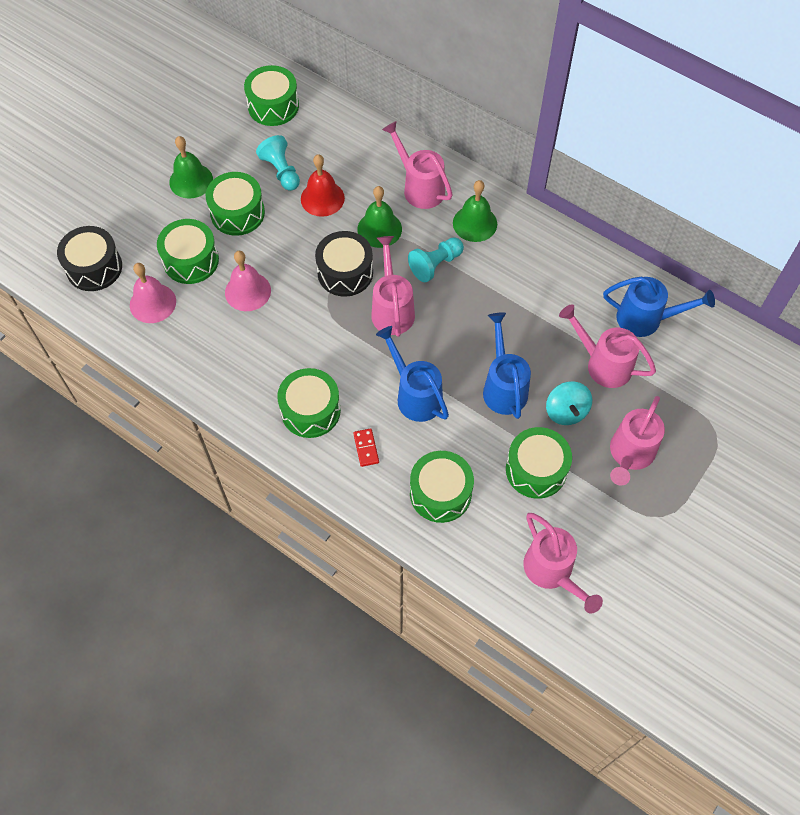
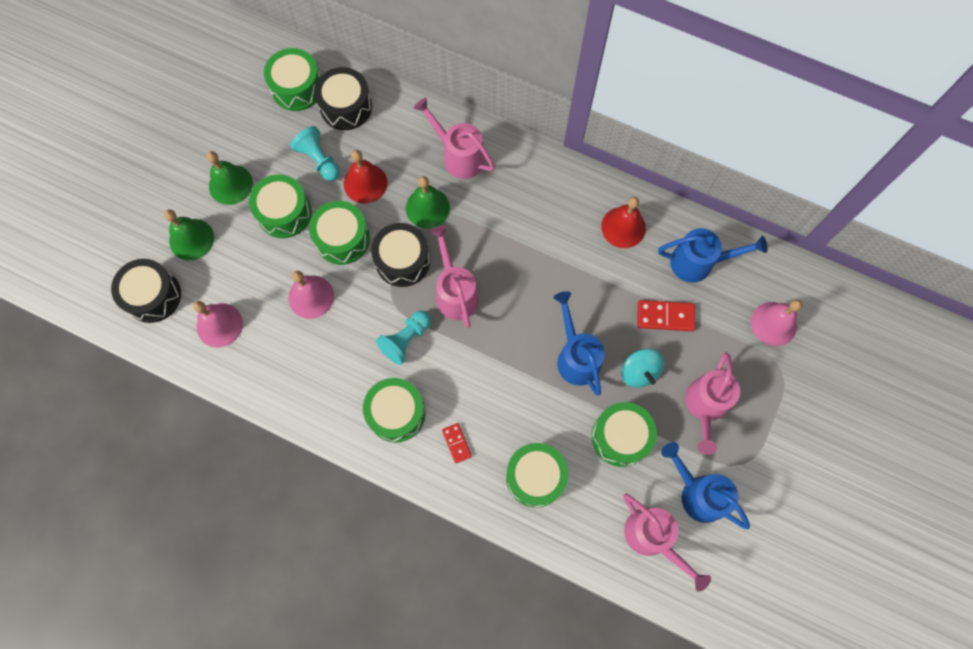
camera: 10 degrees left, 10 degrees up
green drum [157,219,219,284] -> green drum moved to [309,201,370,265]
blue watering can [376,326,449,422] -> blue watering can moved to [661,442,750,529]
turquoise pawn [408,237,464,282] -> turquoise pawn moved to [376,311,431,365]
green bell [453,180,497,242] -> green bell moved to [164,209,214,260]
pink watering can [559,304,656,388] -> red domino [637,300,695,331]
none -> black drum [314,67,372,130]
none -> red bell [601,197,646,248]
none -> pink bell [751,300,802,346]

